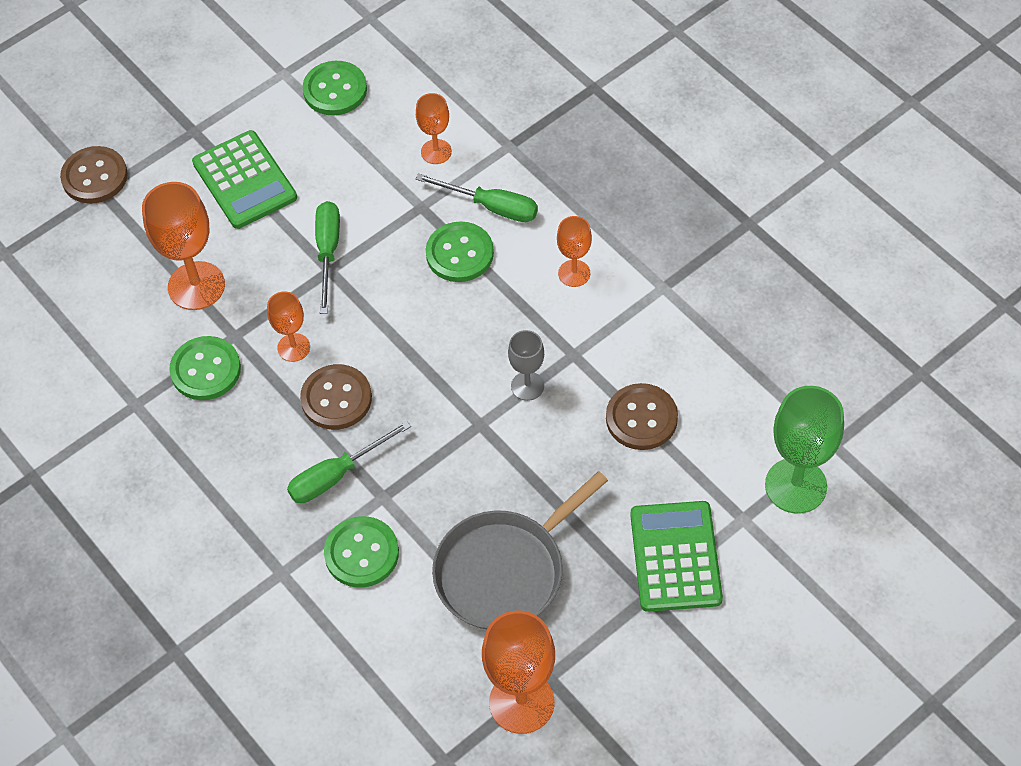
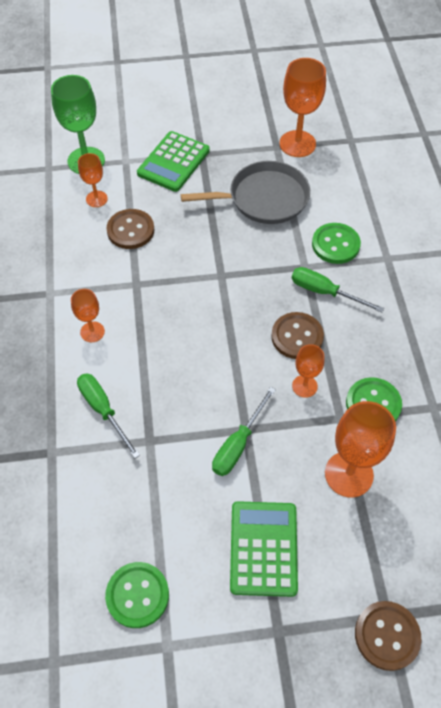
camera: 150 degrees left, 0 degrees up
green screwdriver [287,421,411,503] -> green screwdriver turned 150 degrees counterclockwise [292,267,384,313]
orange goblet [416,93,452,164] -> orange goblet moved to [78,153,108,207]
green button [426,221,494,282] -> none
grey goblet [508,330,544,401] -> none

